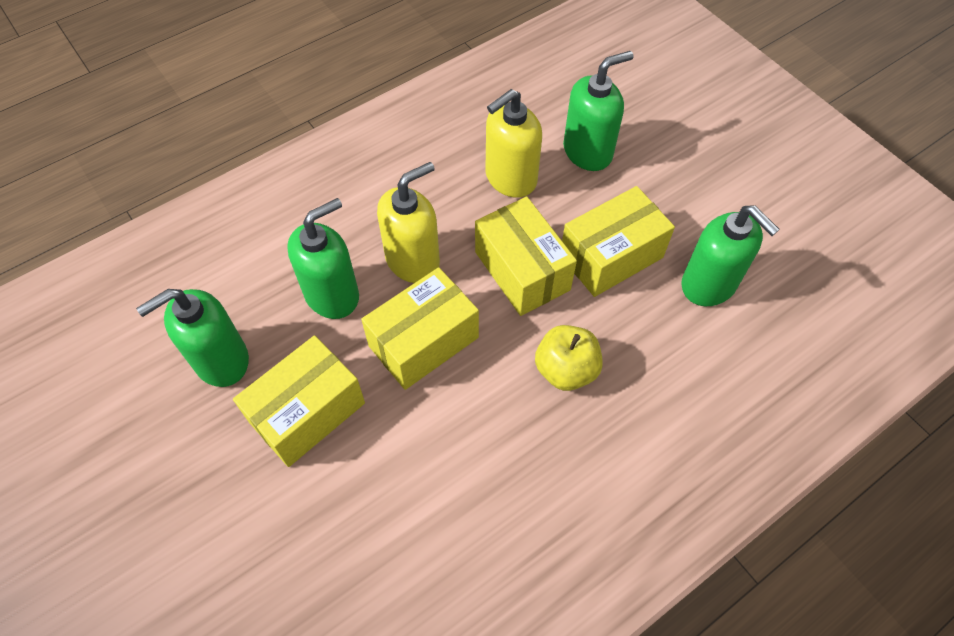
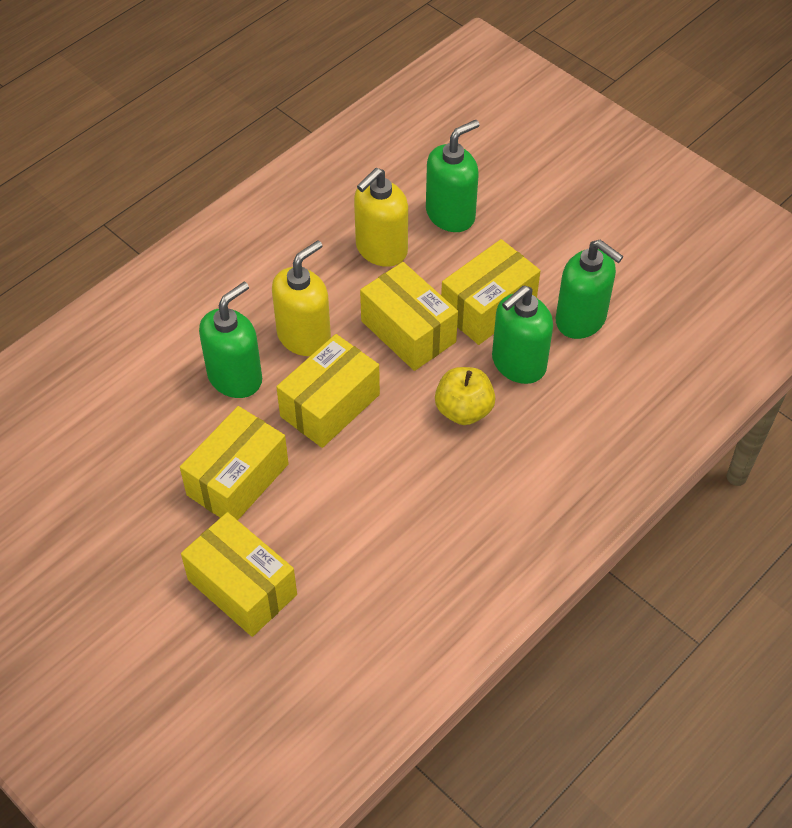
camera: 10 degrees left, 5 degrees down
green soap dispenser [136,289,249,387] -> green soap dispenser moved to [492,286,553,384]
none -> yellow box [181,512,297,637]

